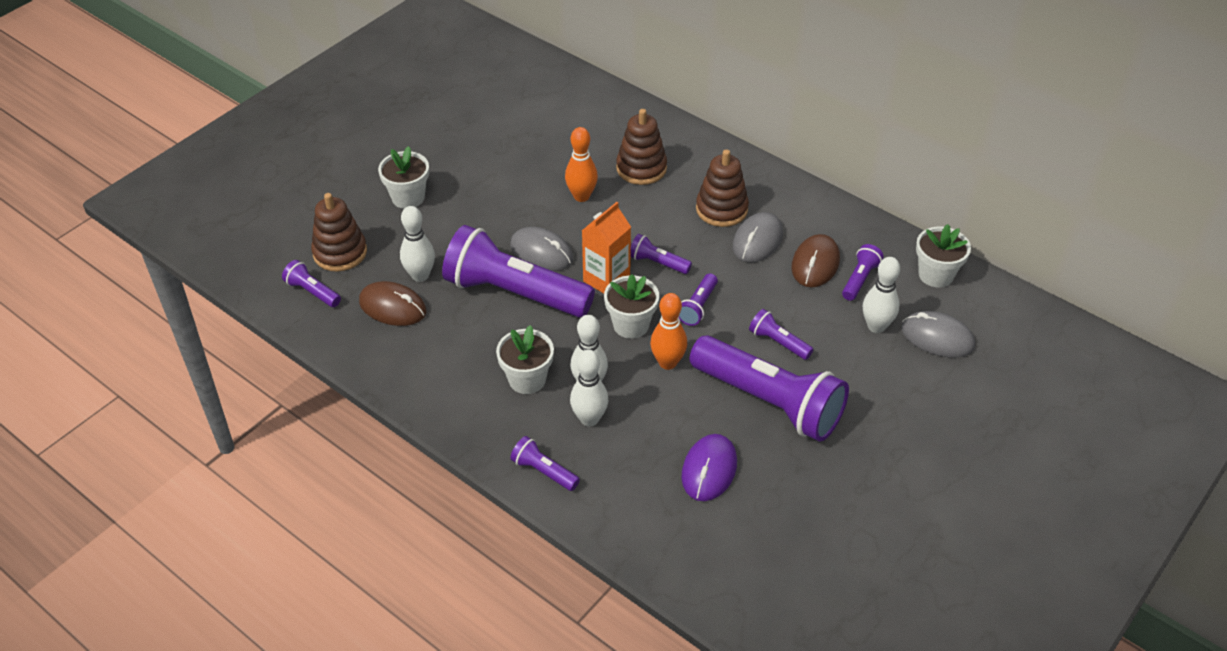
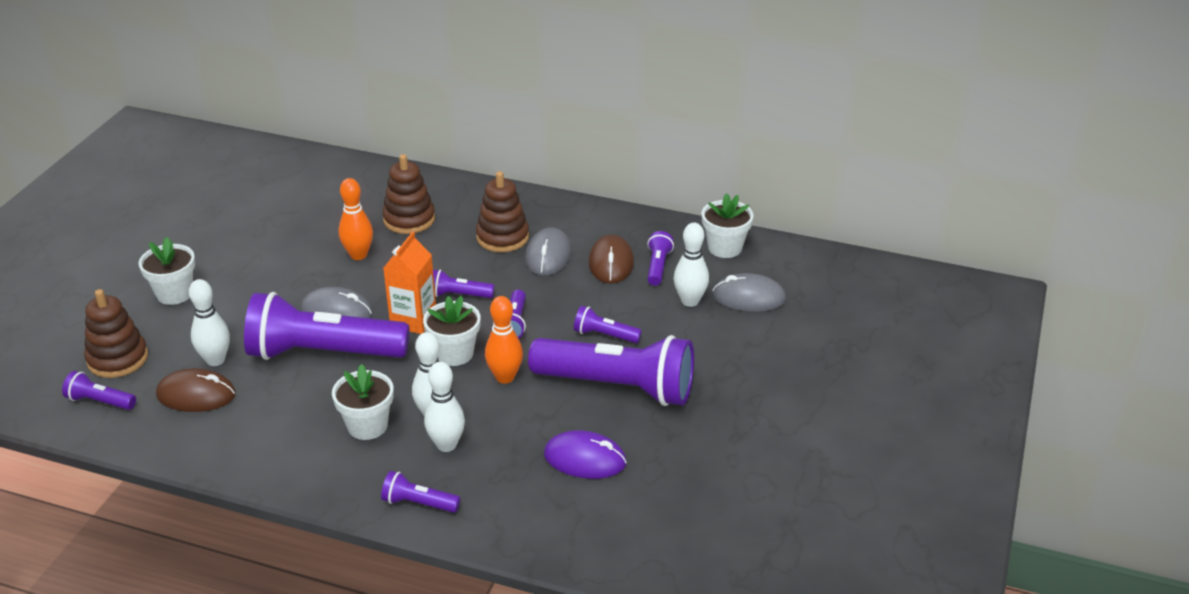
camera: 20 degrees left, 10 degrees down
purple mouse [681,434,737,501] -> purple mouse turned 75 degrees counterclockwise [544,430,627,479]

